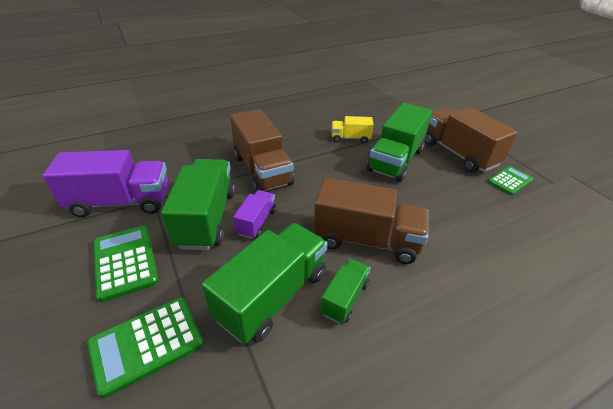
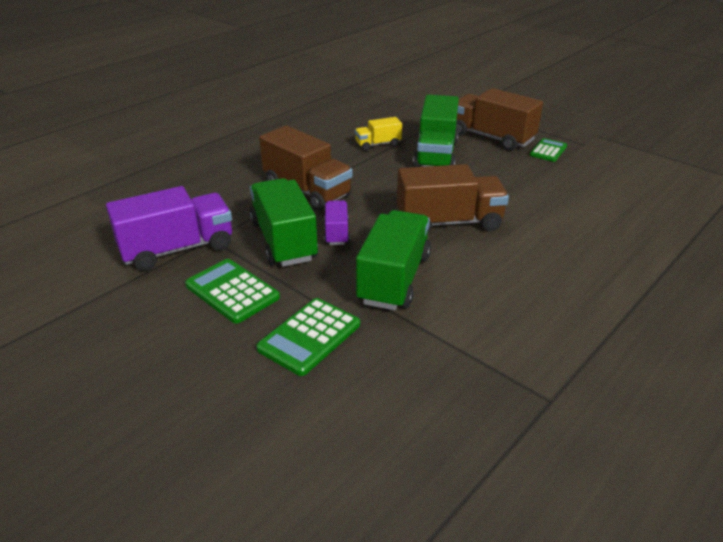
camera: 20 degrees left, 5 degrees down
green truck [320,259,371,324] -> none

